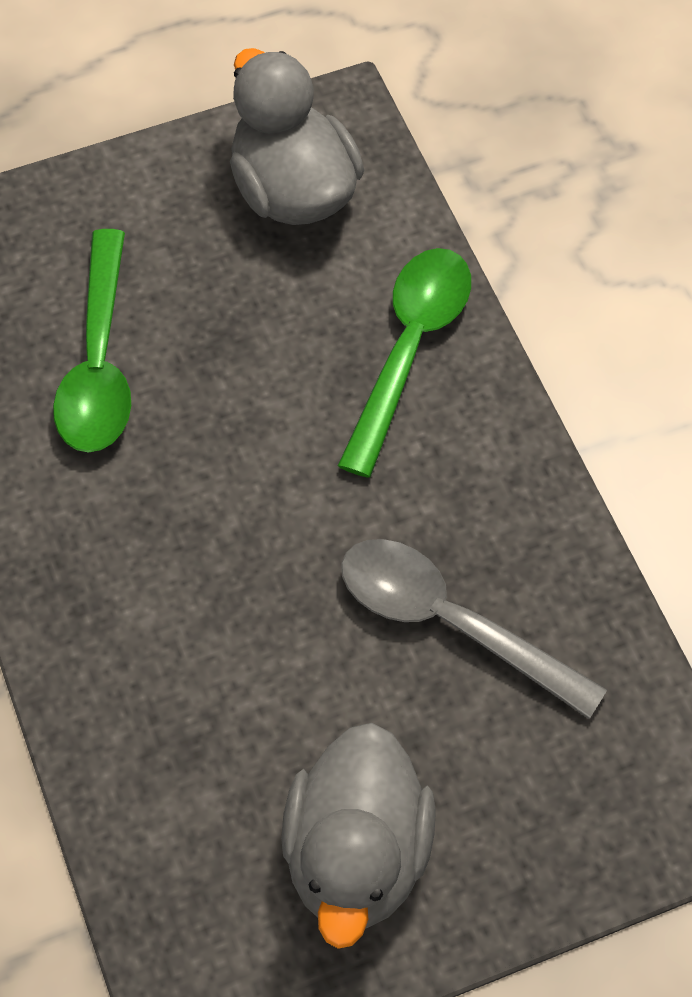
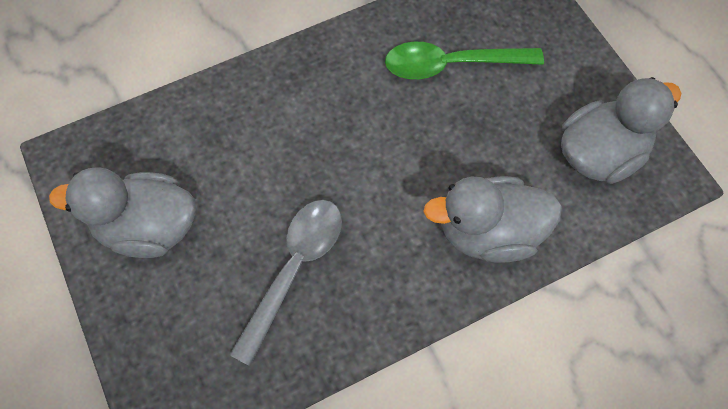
camera: 85 degrees right, 5 degrees up
green spoon [338,248,471,478] -> grey duck [423,176,562,263]

